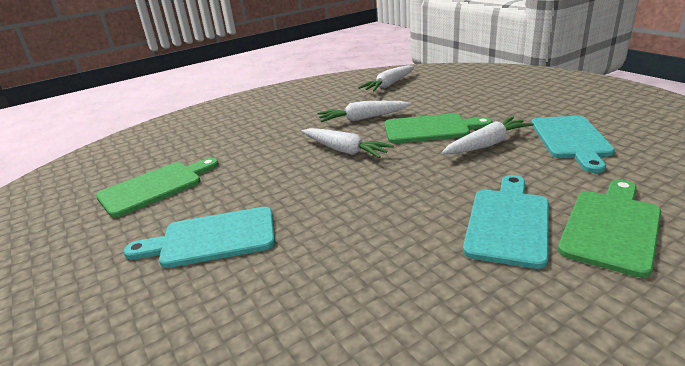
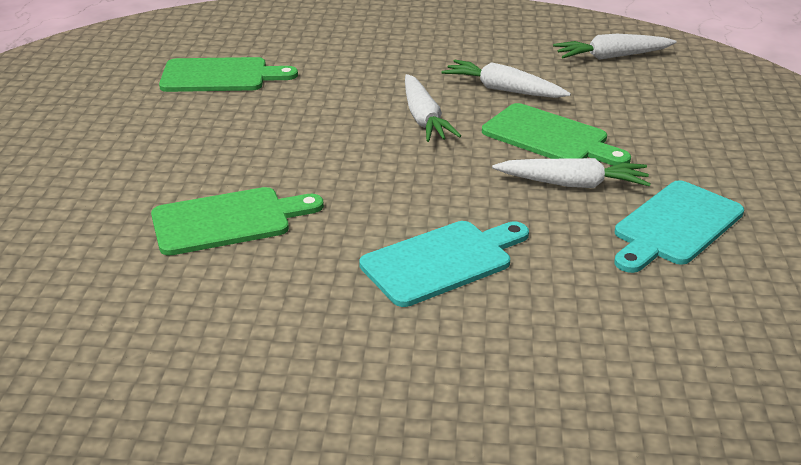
camera: 35 degrees right, 5 degrees up
turquoise cutting board [124,207,275,268] -> none
green cutting board [558,179,661,278] -> green cutting board moved to [151,187,324,256]

